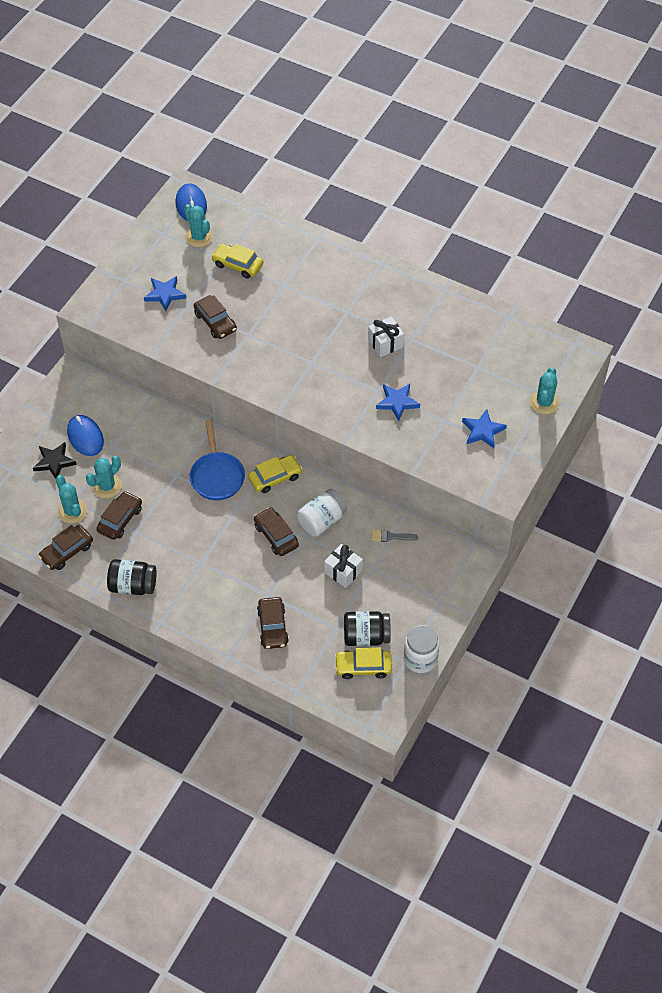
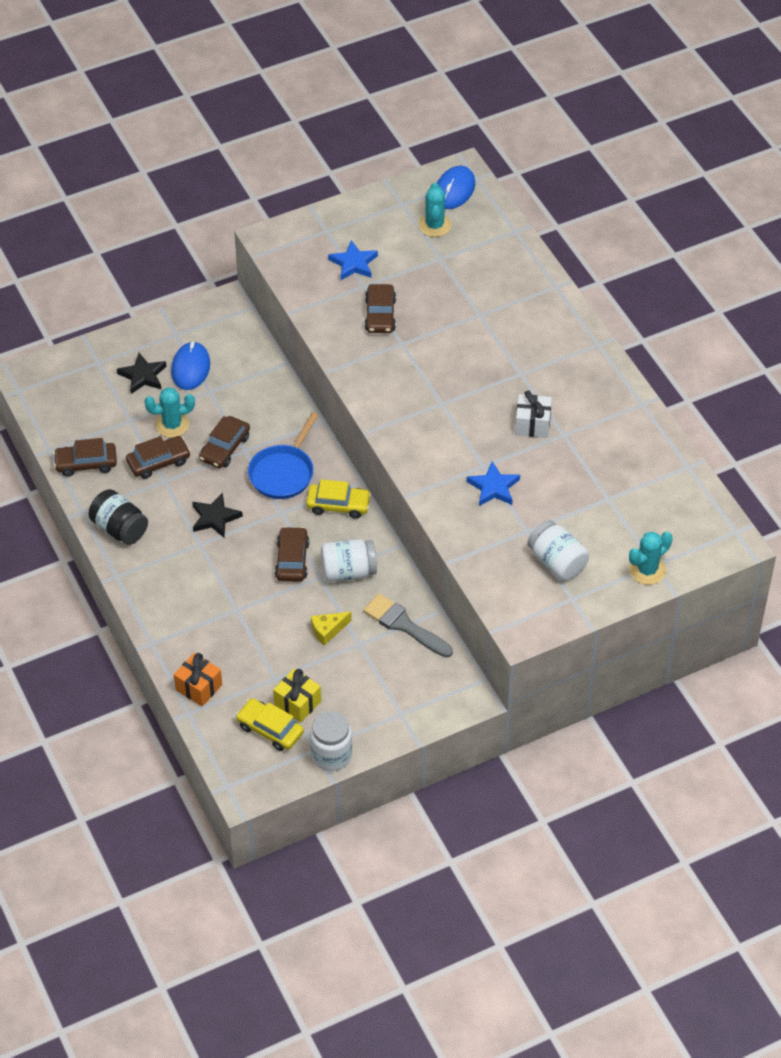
camera: 35 degrees right, 5 degrees down
turquoise cactus [56,475,87,524] -> none
yellow car [212,244,263,279] -> none
brown car [257,597,289,649] -> brown car moved to [199,416,250,468]
white gift [324,544,363,588] -> yellow cheese [311,612,351,645]
black jar [344,611,391,646] -> yellow gift [273,669,321,723]
grey brush [372,530,418,542] -> grey brush [363,594,453,657], size x1.80
blue star [462,409,507,448] -> white jar [527,520,589,581]
none -> orange gift [174,653,222,706]
none -> black star [192,492,243,538]

